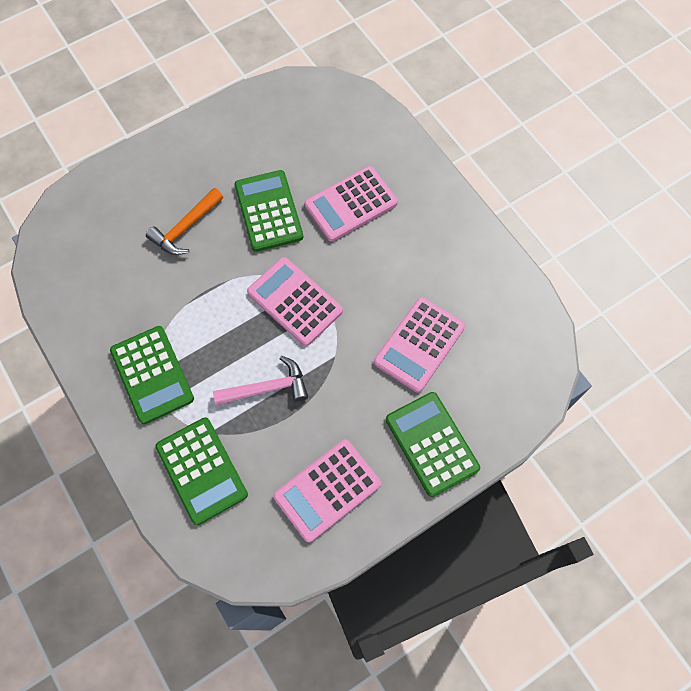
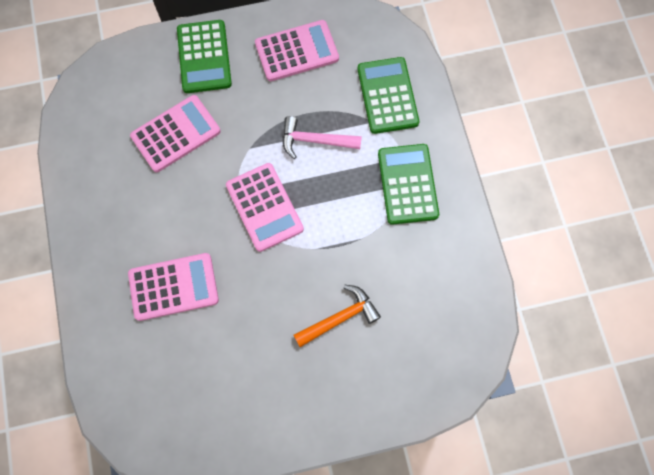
camera: 160 degrees left, 5 degrees up
green calculator [235,170,303,252] -> none

